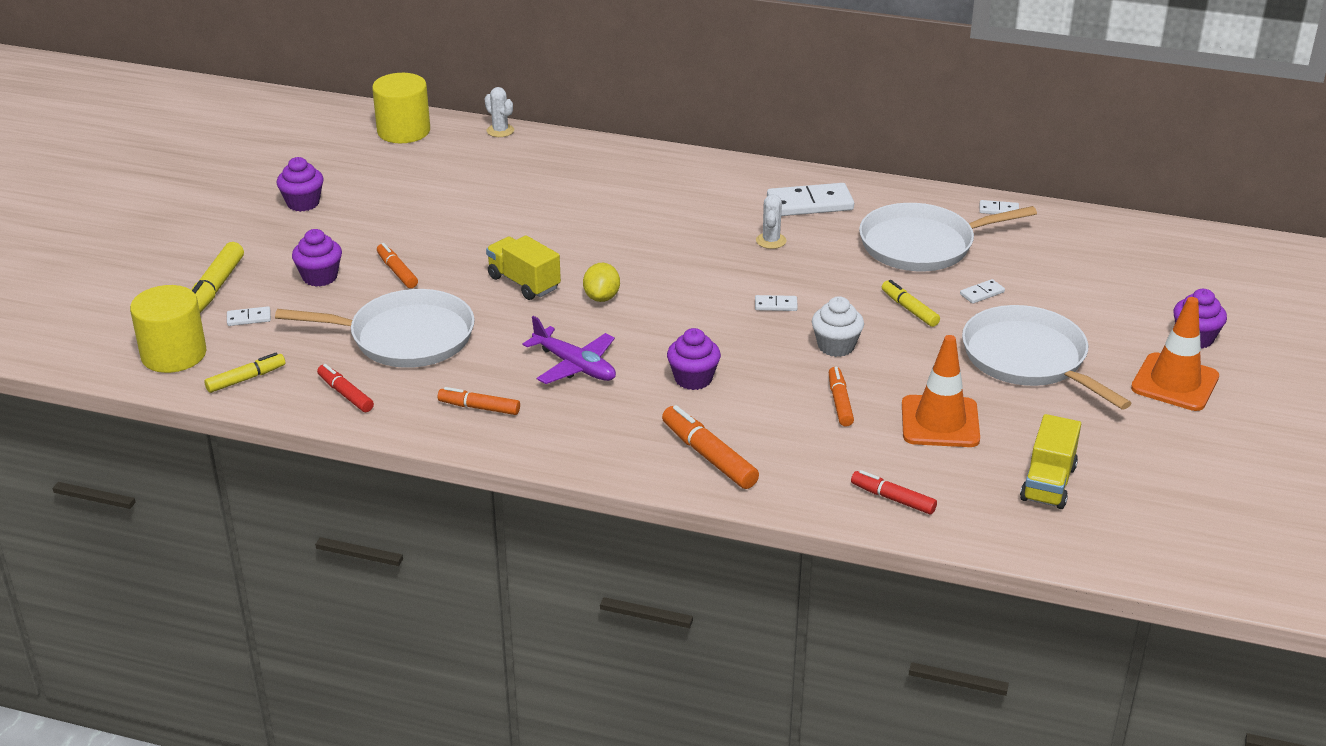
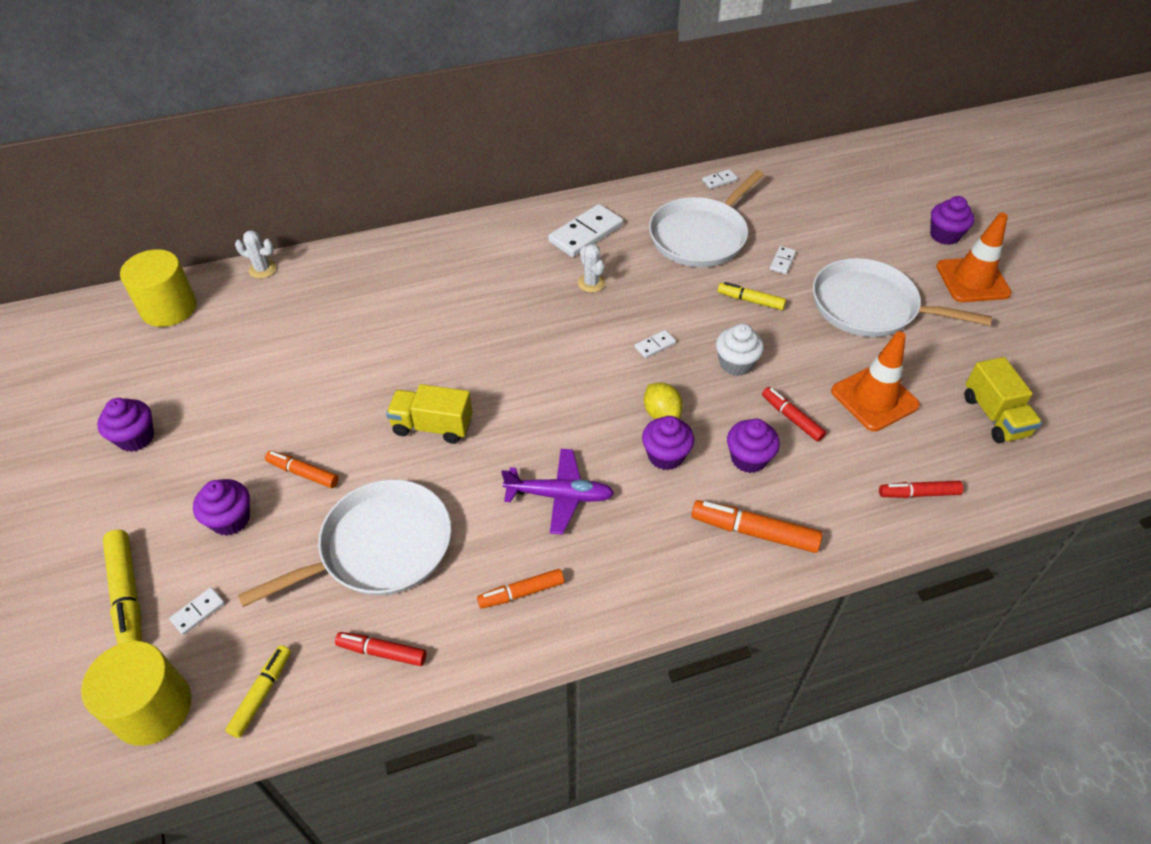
camera: 35 degrees left, 15 degrees up
yellow lemon [583,263,620,302] -> yellow lemon moved to [644,383,683,419]
orange marker [829,367,854,427] -> red marker [762,387,826,442]
none -> purple cupcake [727,419,780,473]

